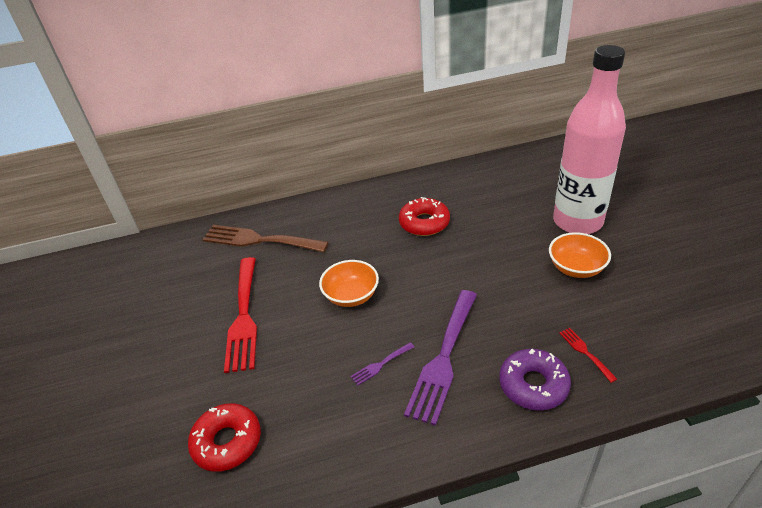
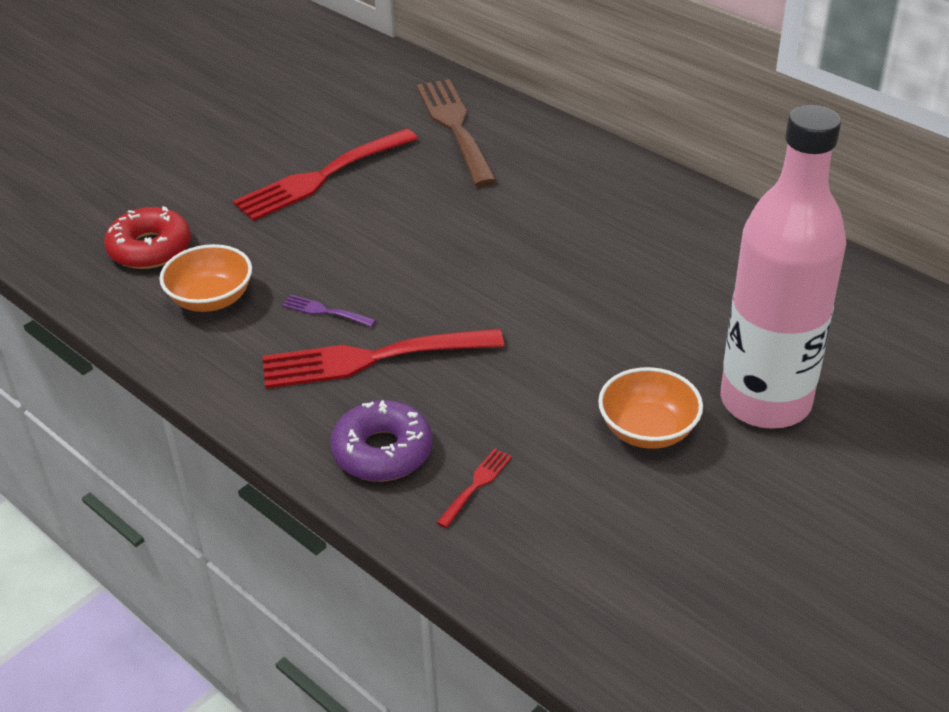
camera: 55 degrees right, 0 degrees up
orange bowl [319,260,379,307] -> orange bowl moved to [159,244,252,312]
red donut [399,197,450,236] -> none
purple fork [404,290,477,426] -> red fork [262,329,504,389]

